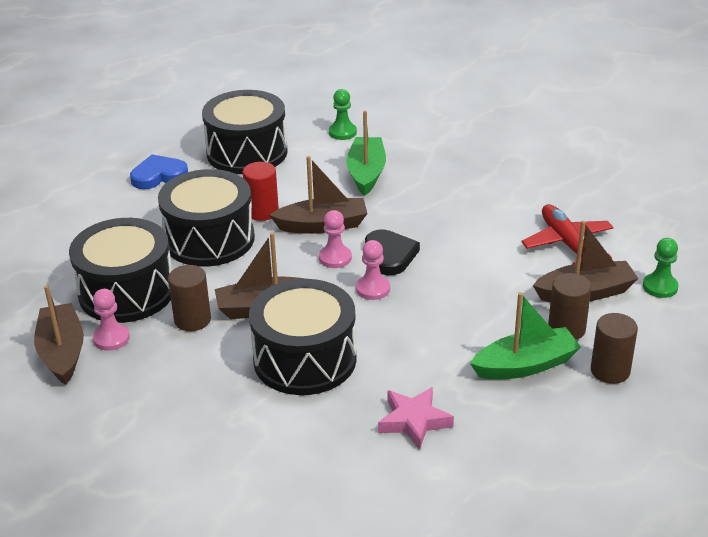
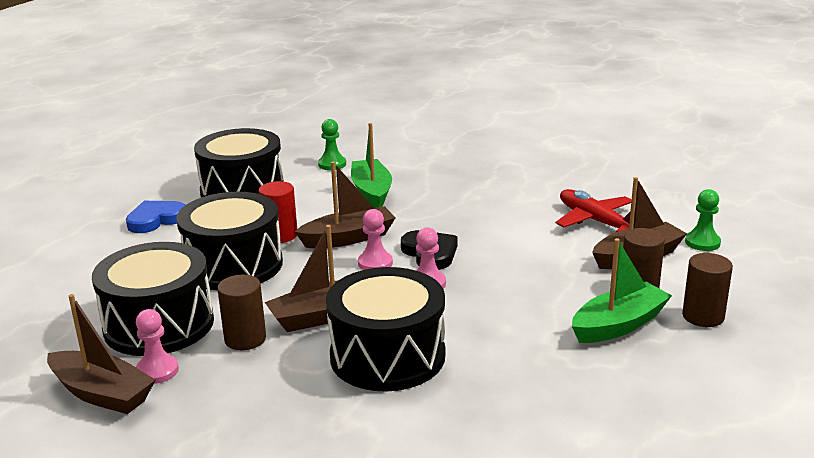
camera: 15 degrees left, 10 degrees down
brown boat [34,285,84,385] -> brown boat turned 150 degrees clockwise [47,294,156,414]
pink star [378,387,454,450] -> none

